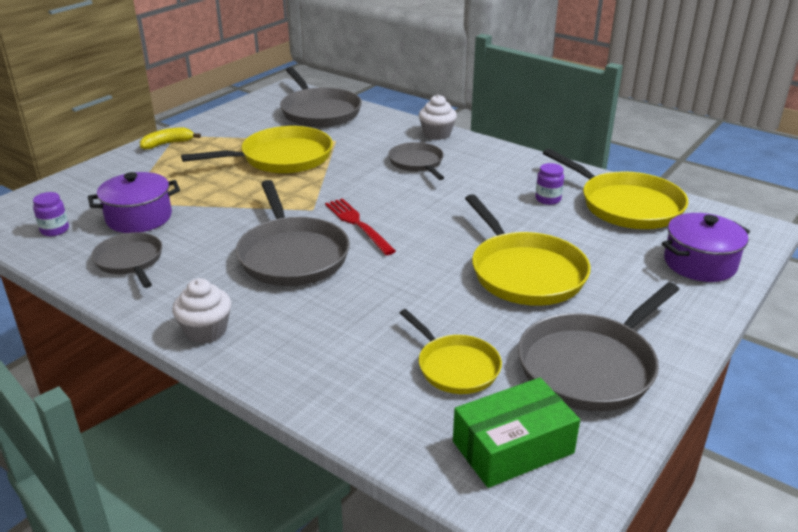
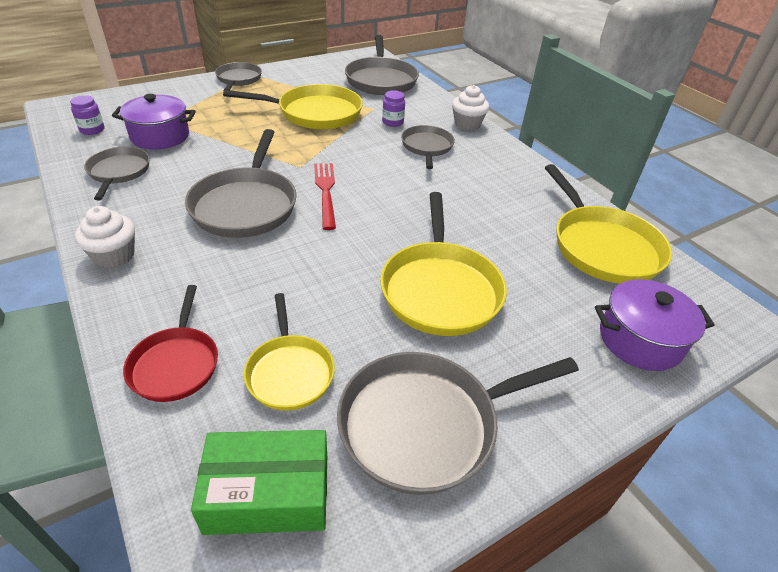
camera: 20 degrees right, 10 degrees up
yellow banana [140,127,201,150] -> grey pan [215,62,262,91]
purple jar [535,163,564,205] -> purple jar moved to [382,90,405,127]
none -> red pan [123,285,218,402]

